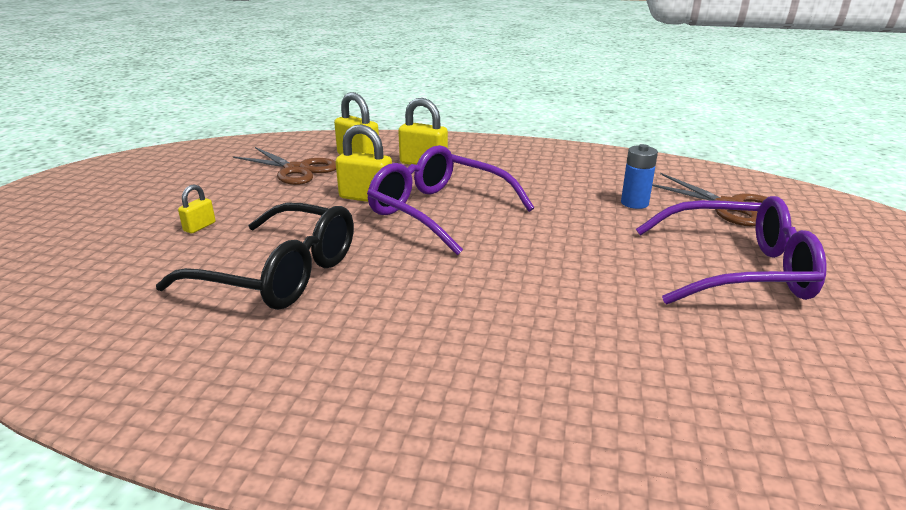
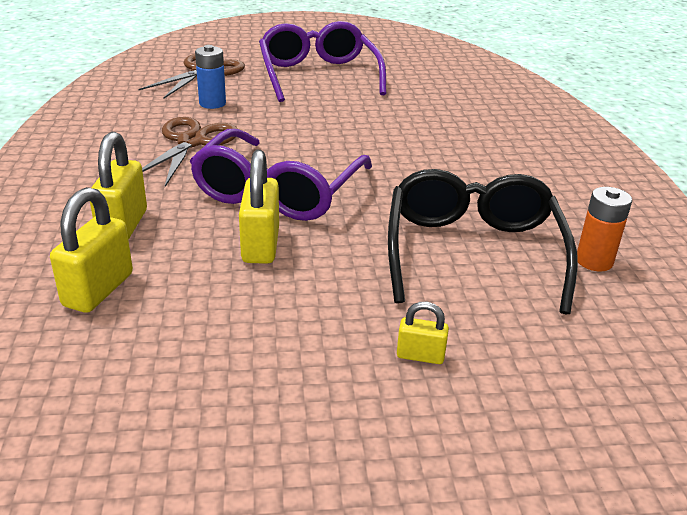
camera: 110 degrees left, 5 degrees up
brown scissors [233,147,336,185] -> brown scissors moved to [142,117,238,187]
none -> orange battery [577,187,632,271]

